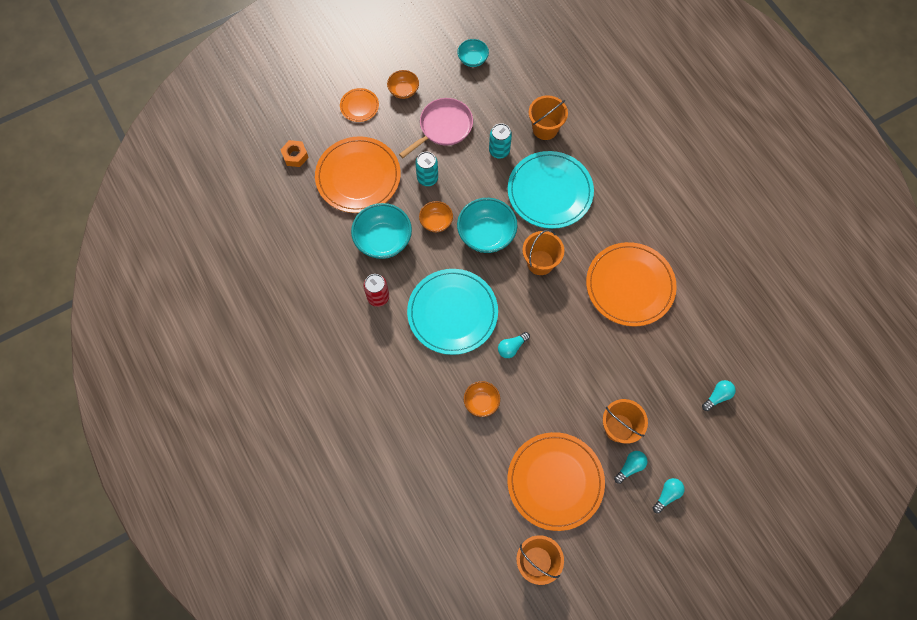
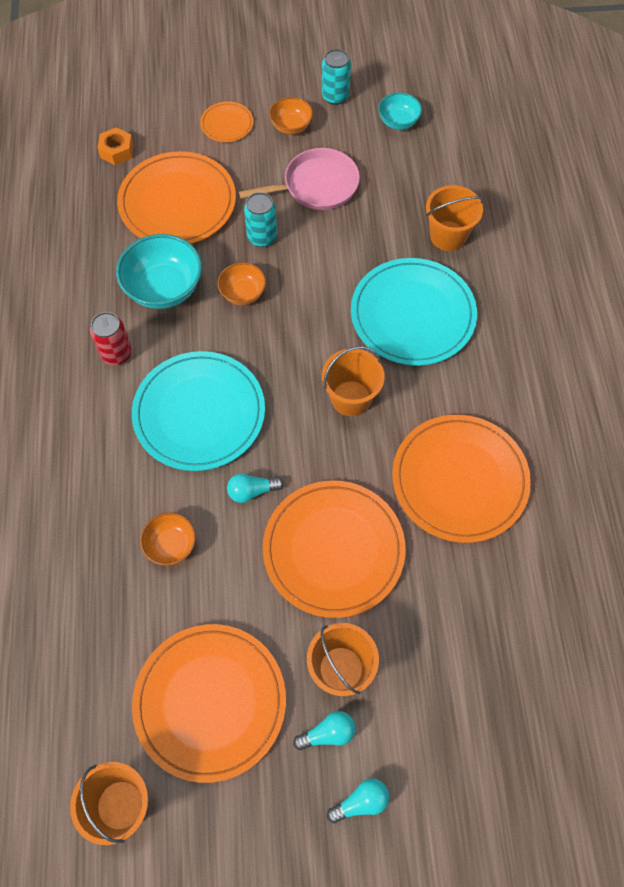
camera: 25 degrees right, 5 degrees down
turquoise bowl [457,198,517,253] -> none
turquoise can [489,123,512,159] -> turquoise can moved to [322,49,351,105]
turquoise light bulb [702,380,736,411] -> none
none -> orange plate [263,481,406,618]

